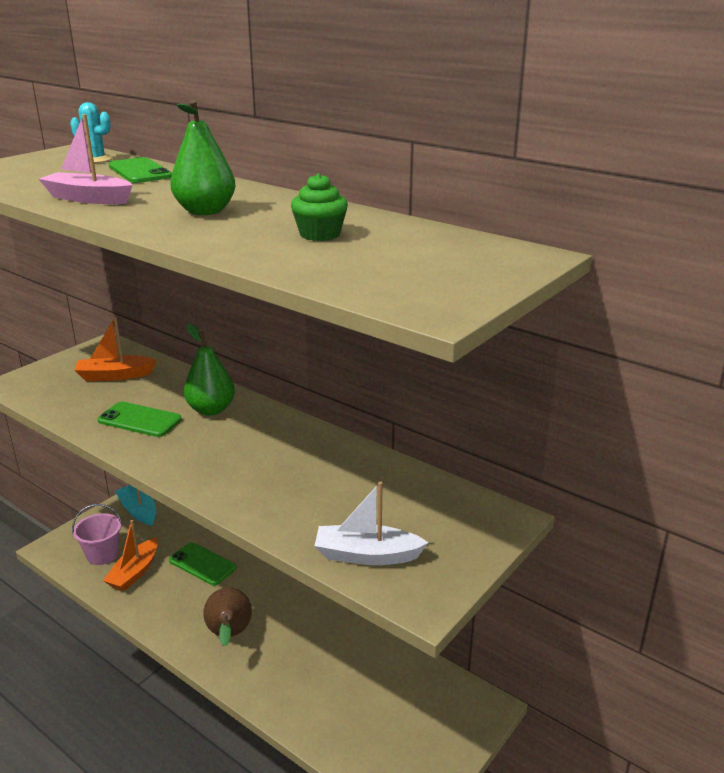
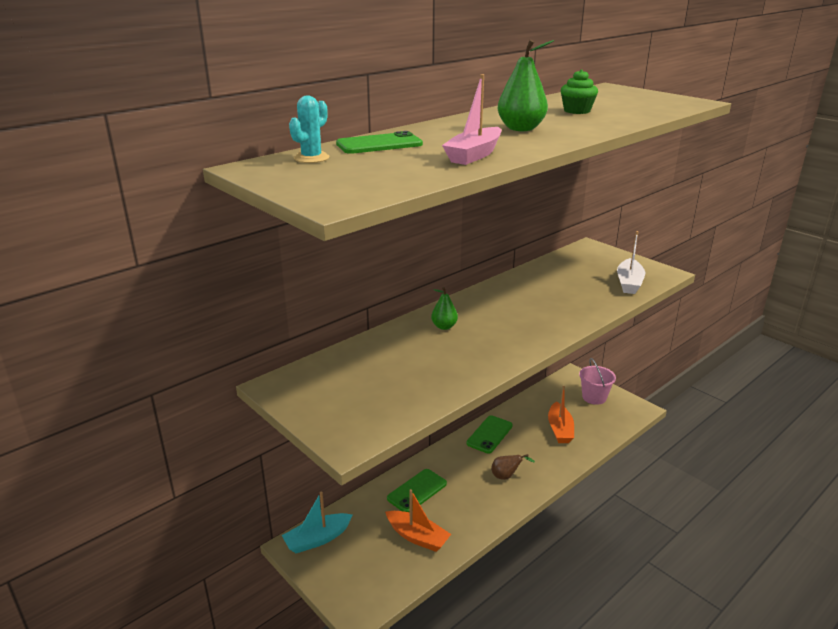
camera: 80 degrees left, 0 degrees up
pink bucket [72,504,122,565] -> pink bucket moved to [579,358,616,405]
orange boat [74,317,157,381] -> orange boat moved to [548,386,574,443]
green phone [98,402,182,437] -> green phone moved to [466,415,513,453]
green pear [184,324,235,416] -> green pear [431,287,458,330], size x0.61
brown pear [203,587,252,647] -> brown pear [491,454,535,480], size x0.61

